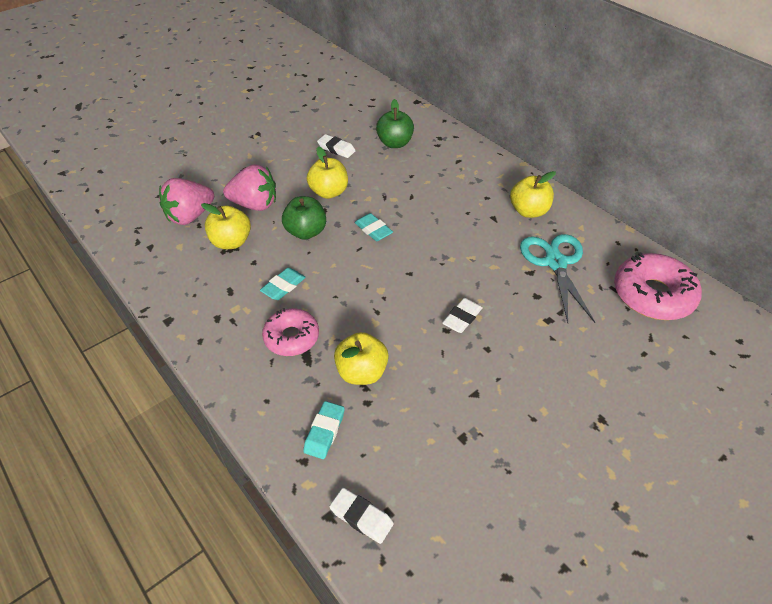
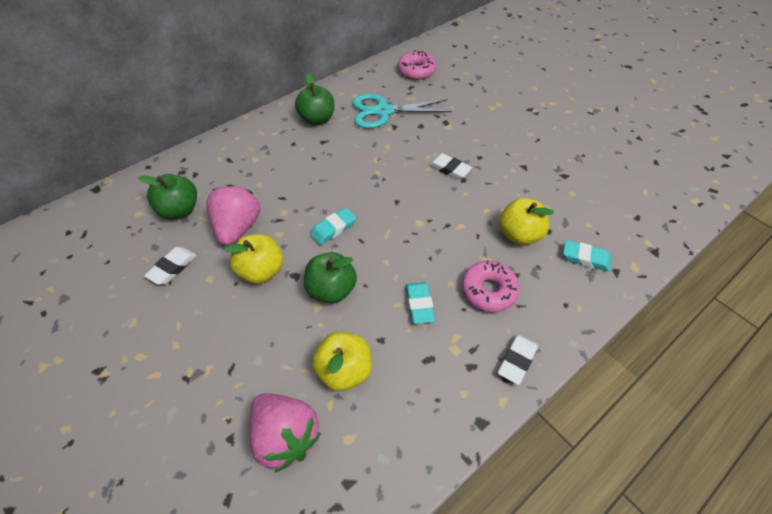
camera: 90 degrees left, 5 degrees up
pink strawberry [223,164,276,211] -> pink strawberry moved to [206,184,260,246]
turquoise eraser [260,268,306,300] -> turquoise eraser turned 45 degrees clockwise [406,282,435,324]
white eraser [329,488,394,544] -> white eraser moved to [498,335,538,385]
yellow apple [510,171,556,218] -> green apple [295,74,334,125]
pink donut [614,252,702,320] -> pink donut [398,50,436,80], size x0.65

